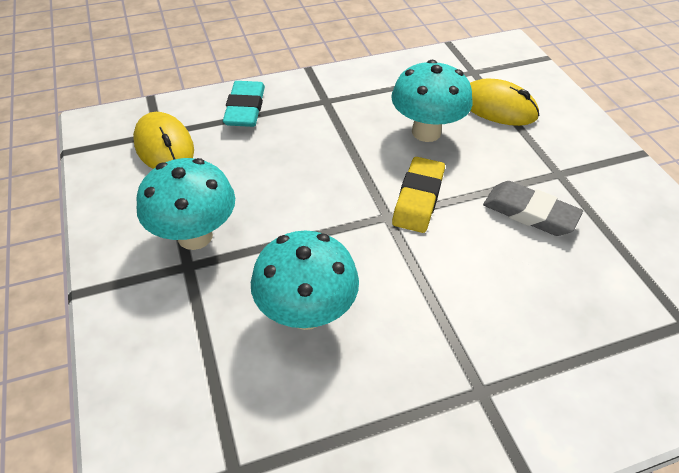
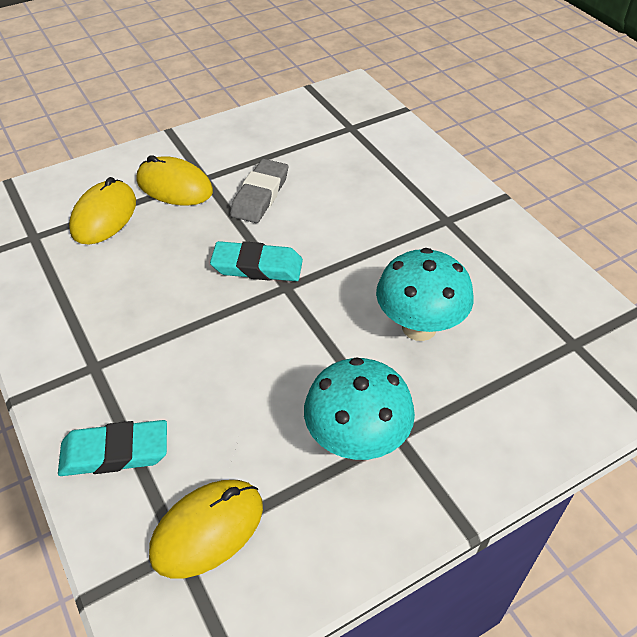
camera: 100 degrees left, 0 degrees up
turquoise mushroom [391,60,472,142] -> none
yellow eraser [392,157,445,233] -> turquoise eraser [210,241,303,281]
none -> yellow mouse [137,155,213,206]

